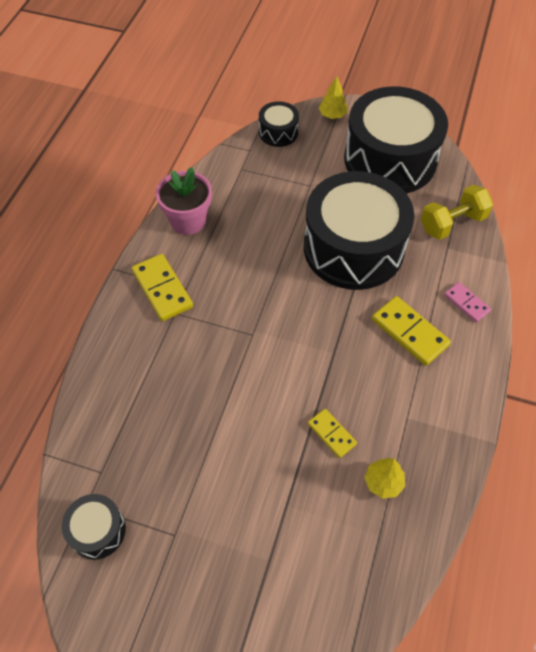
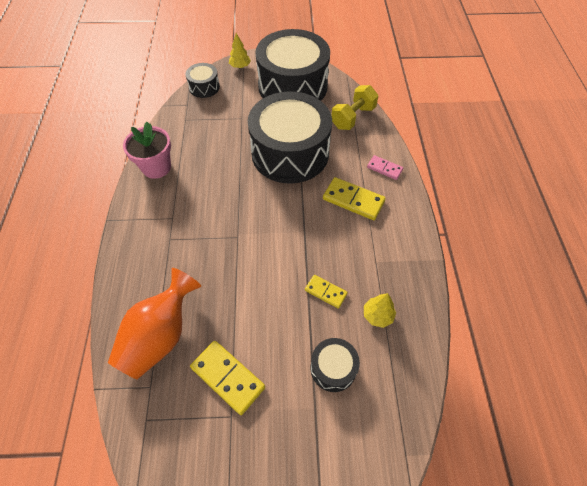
camera: 20 degrees left, 0 degrees up
black drum [62,494,126,560] -> black drum moved to [310,338,360,392]
yellow domino [132,254,193,321] -> yellow domino moved to [190,341,265,415]
none -> orange vase [108,268,201,380]

